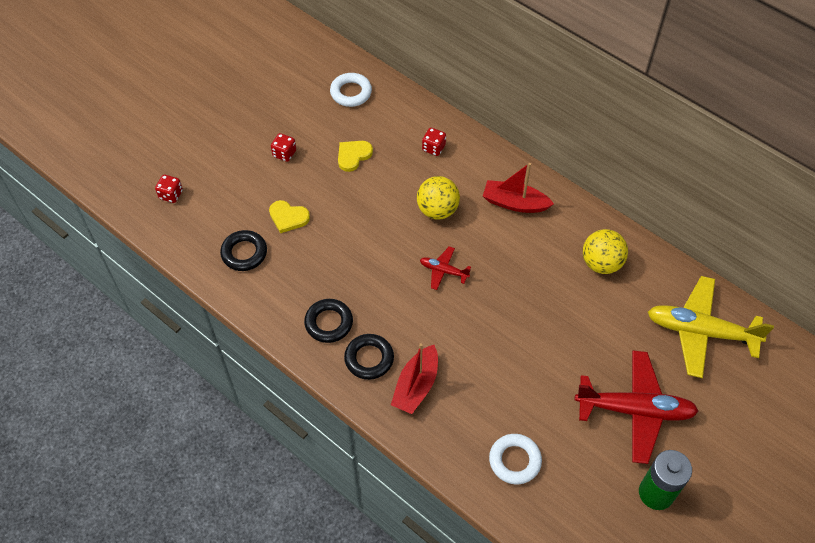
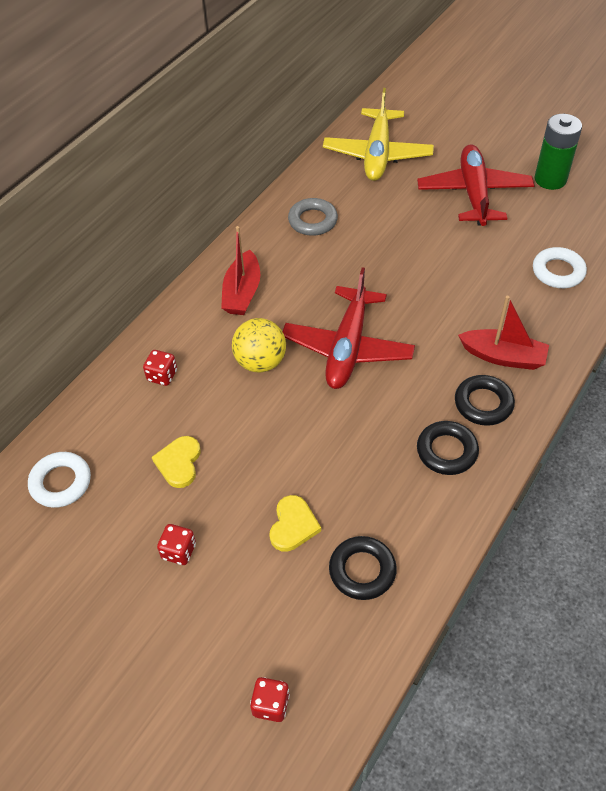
camera: 95 degrees left, 5 degrees down
yellow heart [338,141,373,172] -> yellow heart turned 60 degrees clockwise [152,436,201,488]
red plane [420,246,471,290] -> red plane [282,267,415,389], size x2.11
yellow ball [583,229,628,274] -> grey ring [288,198,338,236]

